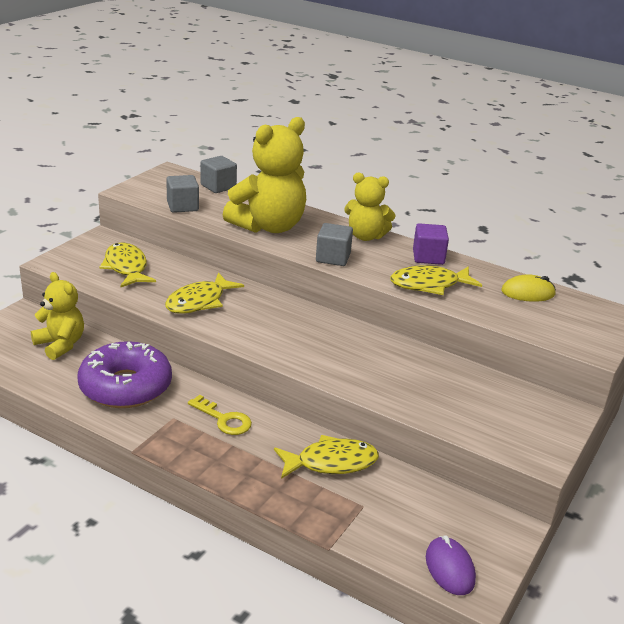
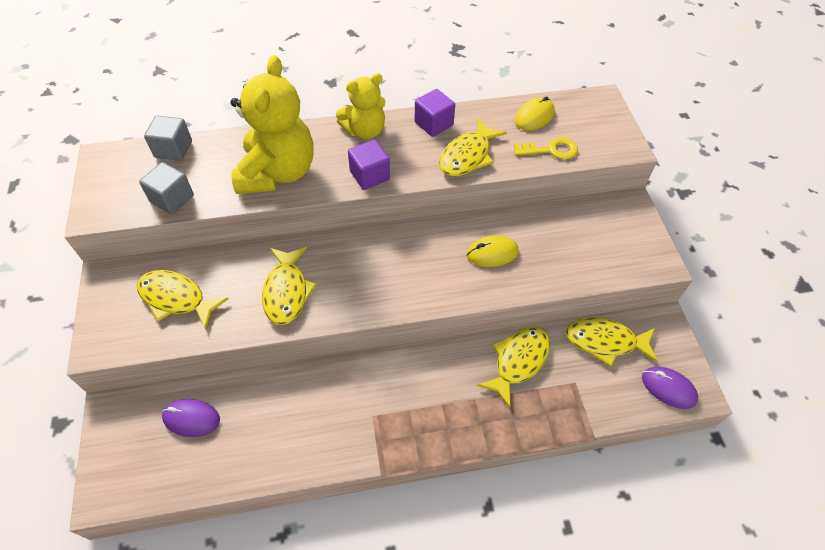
camera: 40 degrees left, 25 degrees up
yellow teddy bear [31,272,84,360] -> purple mouse [162,399,220,437]
purple donut [77,341,172,408] -> none
yellow key [188,395,252,435] -> yellow key moved to [514,137,578,160]
grey cube [316,223,353,266] -> purple cube [348,140,390,190]
none -> yellow mouse [466,235,519,267]
none -> yellow fish [566,317,658,366]

